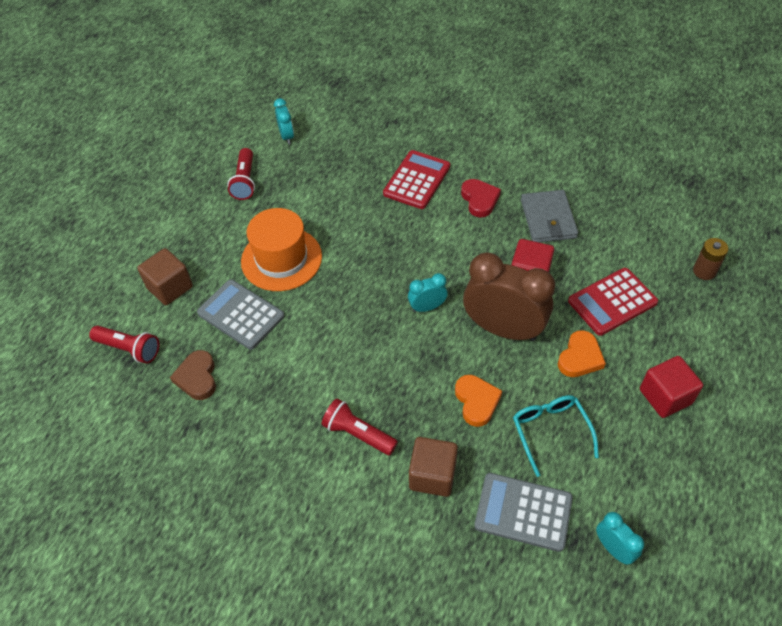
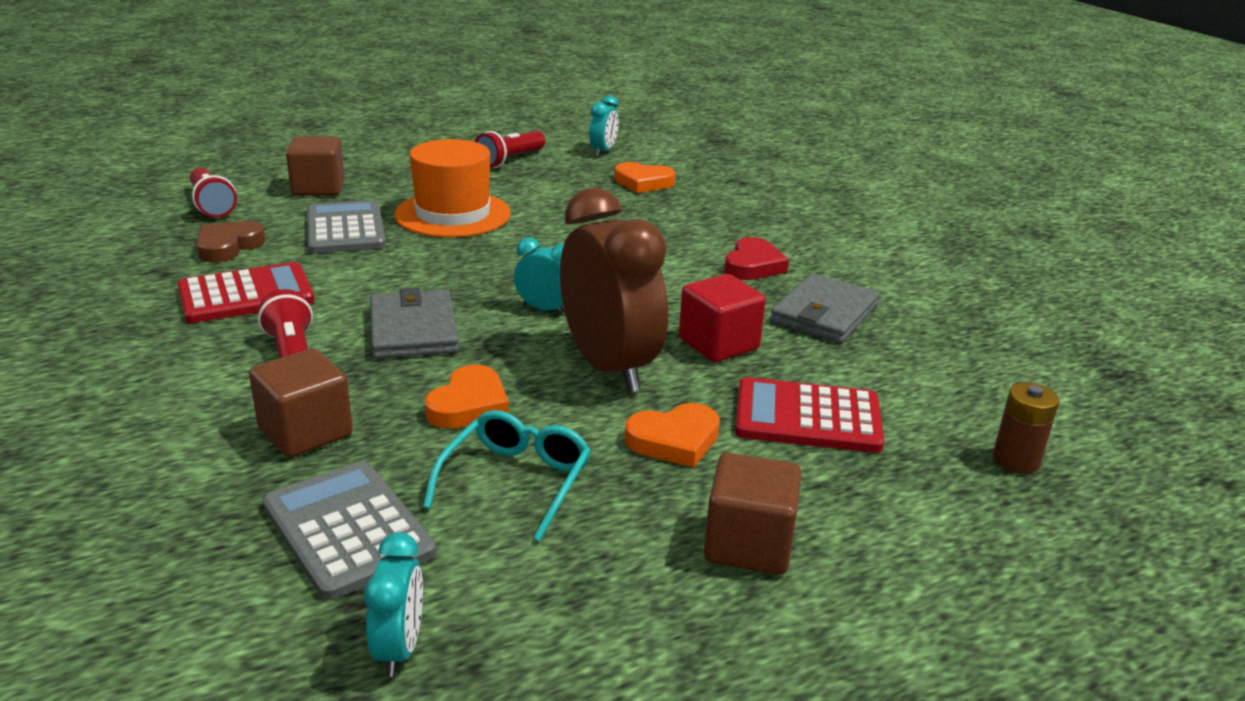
camera: 35 degrees right, 25 degrees down
red calculator [383,150,450,209] -> red calculator moved to [178,262,315,323]
red cube [640,356,703,418] -> brown cube [704,453,802,575]
none -> grey wallet [370,287,459,359]
none -> orange heart [615,162,675,193]

